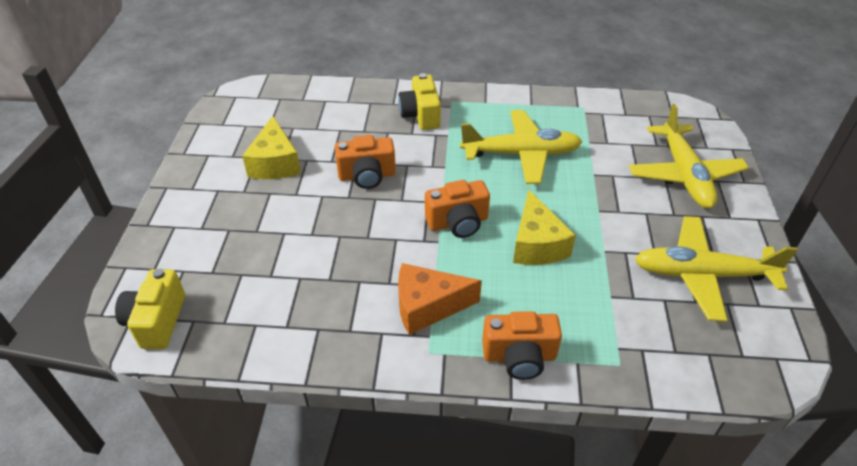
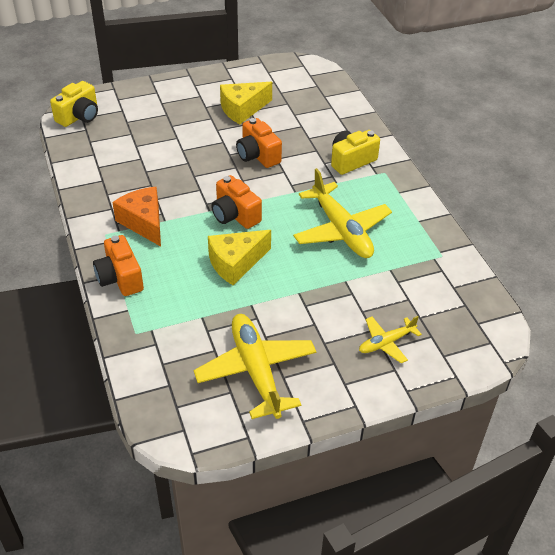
camera: 65 degrees right, 0 degrees up
yellow camera [115,268,185,349] -> yellow camera turned 150 degrees clockwise [50,81,98,127]
yellow plane [629,104,749,208] -> yellow plane [359,316,422,363], size x0.53

